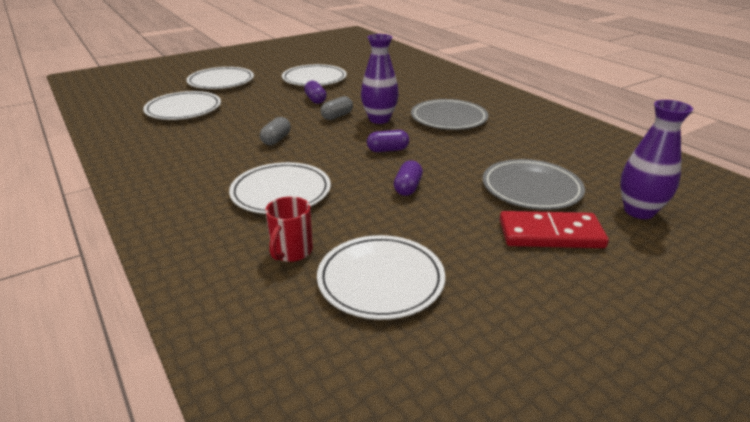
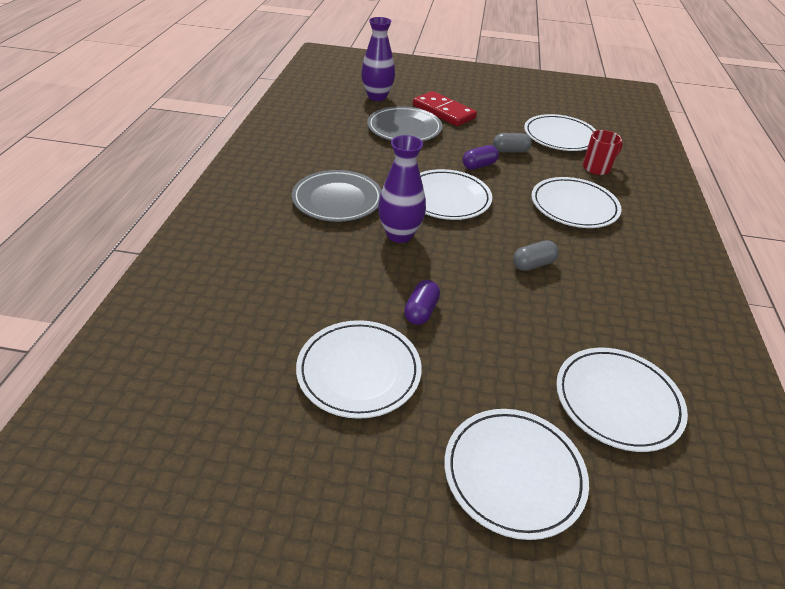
camera: 140 degrees left, 10 degrees up
grey capsule [321,96,353,120] -> grey capsule moved to [493,133,532,153]
purple capsule [367,130,409,152] -> white plate [420,169,492,220]

